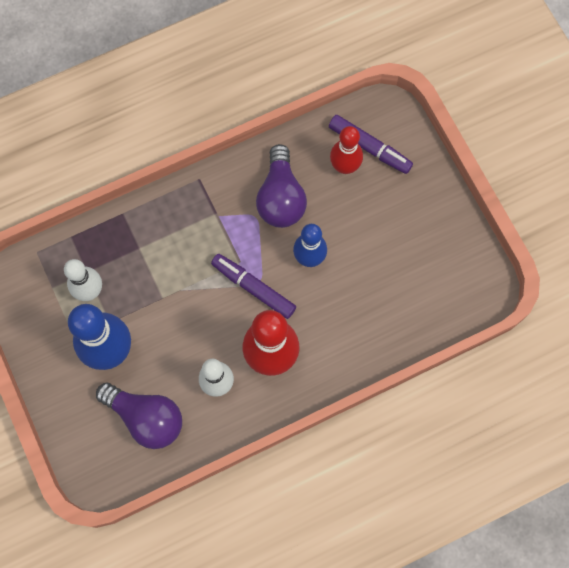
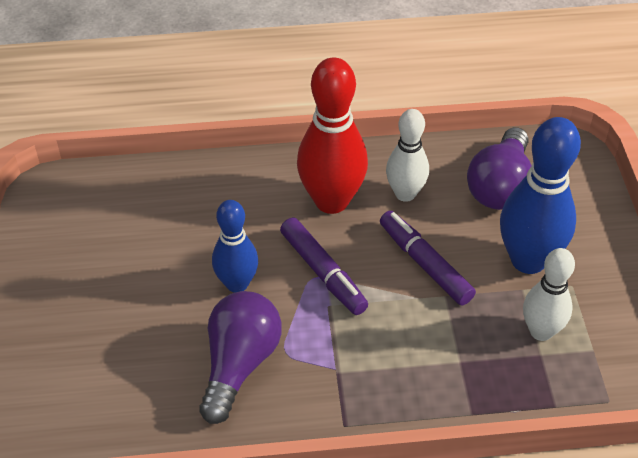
camera: 160 degrees left, 25 degrees down
purple light bulb [96,382,182,449] -> purple light bulb turned 120 degrees counterclockwise [467,127,532,210]
purple marker [329,115,413,174] -> purple marker moved to [380,211,476,306]
red bowling pin [330,126,363,174] -> none

